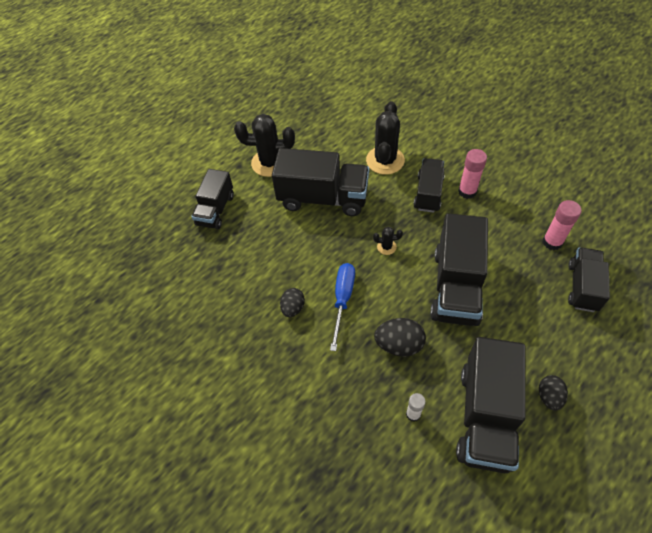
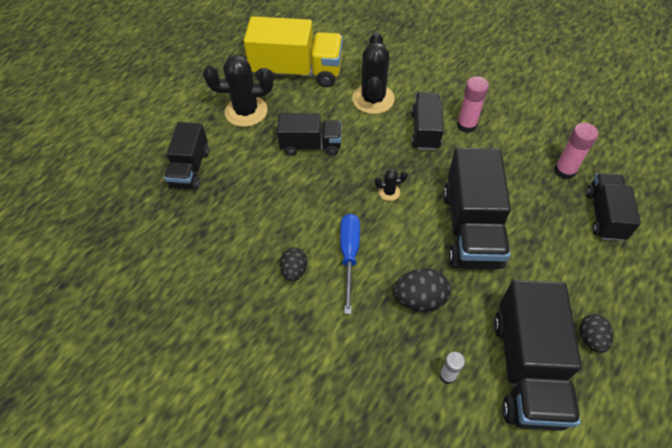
camera: 10 degrees left, 0 degrees up
black truck [272,148,369,216] -> black truck [277,113,341,156], size x0.62
none -> yellow truck [244,16,343,87]

